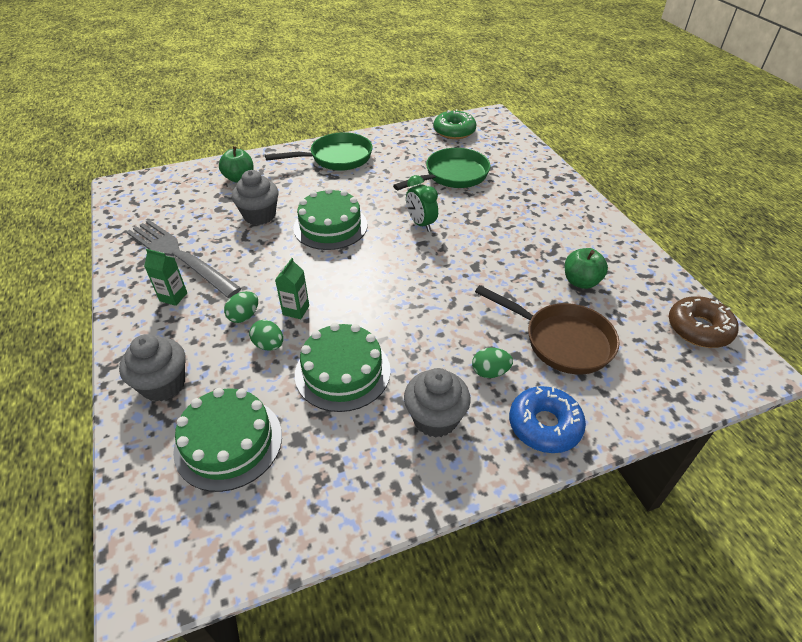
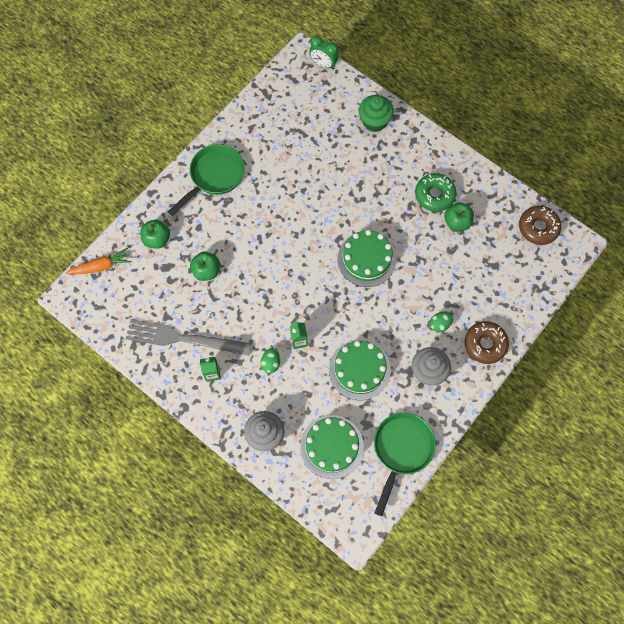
camera: 30 degrees left, 25 degrees up
grey cupcake [232,170,279,225] -> green apple [190,252,220,281]
green egg [249,320,283,351] -> none
green cake [293,188,367,250] -> green cake moved to [338,230,396,287]
green pan [393,148,490,190] -> green pan moved to [374,413,436,516]
green clock [406,175,438,232] -> green clock moved to [309,36,339,69]
green donut [434,109,477,139] -> green donut moved to [415,173,456,212]
brown pan [475,285,620,374] -> none
blue donut [509,386,586,453] -> brown donut [465,321,509,364]
none -> orange carrot [65,248,132,275]
none -> green cupcake [359,95,394,132]

